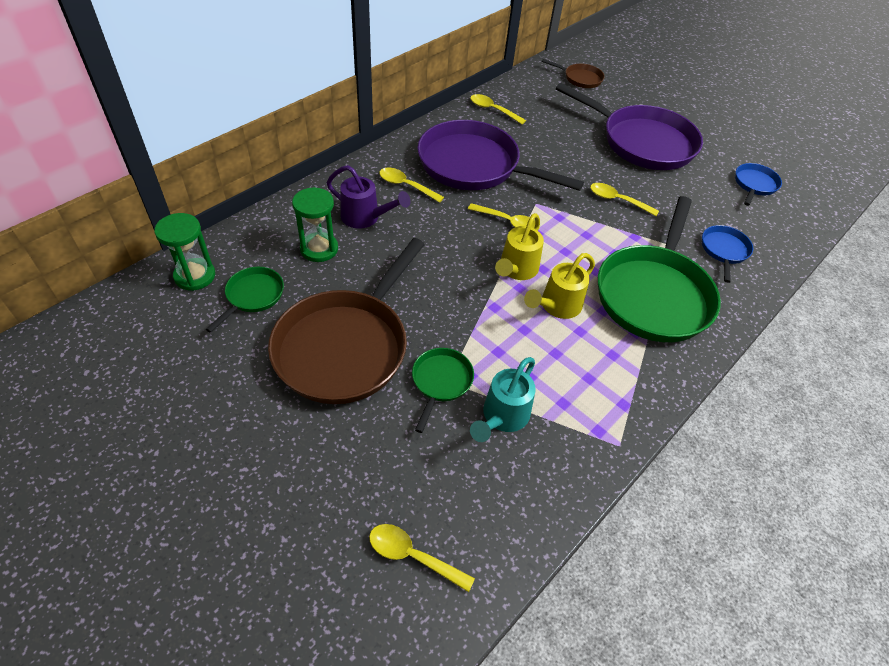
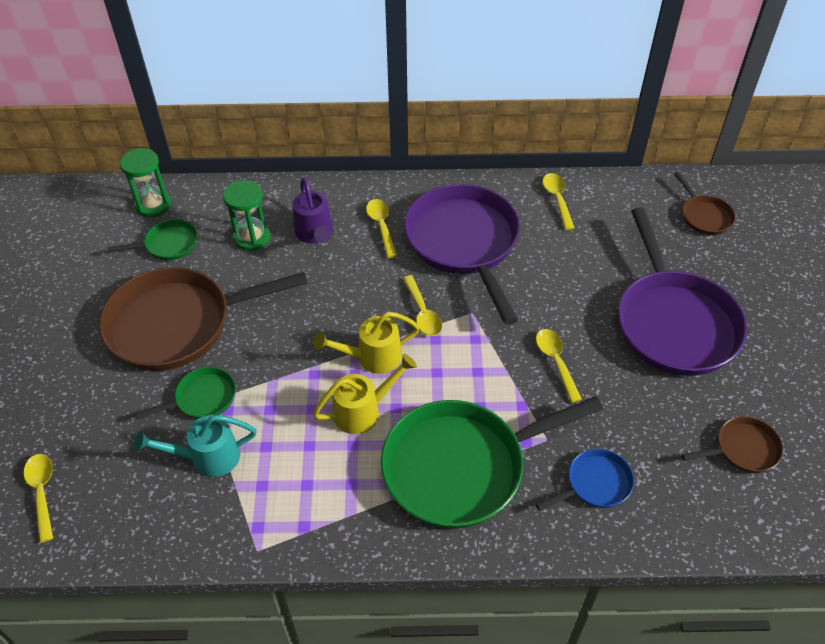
camera: 50 degrees right, 0 degrees up
yellow watering can [524,253,595,319] -> yellow watering can turned 150 degrees clockwise [313,354,417,434]
blue pan [735,163,782,206] -> brown pan [682,416,783,473]

